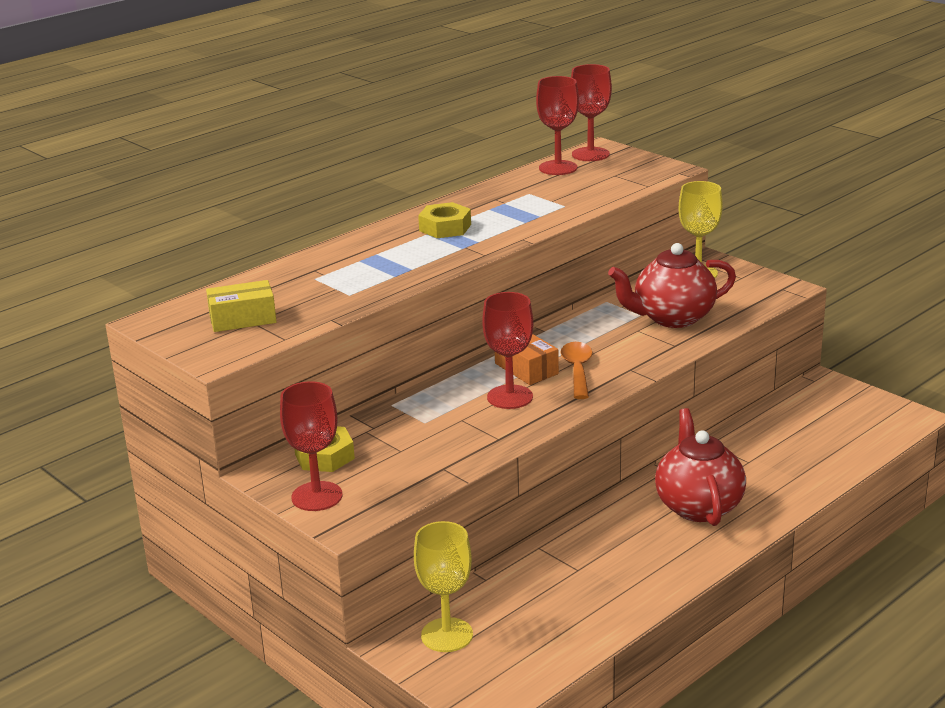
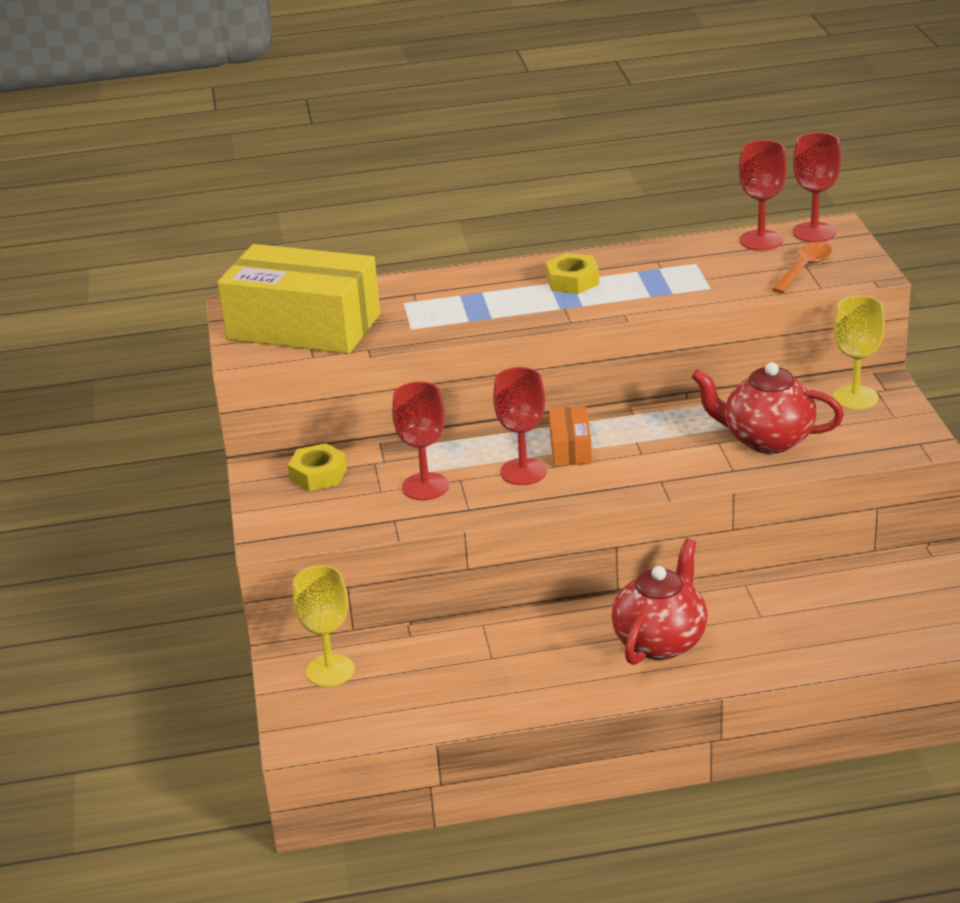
camera: 35 degrees right, 5 degrees up
yellow box [206,280,277,332] -> yellow box [217,244,380,354], size x2.25
red goblet [280,381,343,511] -> red goblet moved to [392,382,449,500]
orange spoon [561,342,592,399] -> orange spoon moved to [771,242,832,294]

